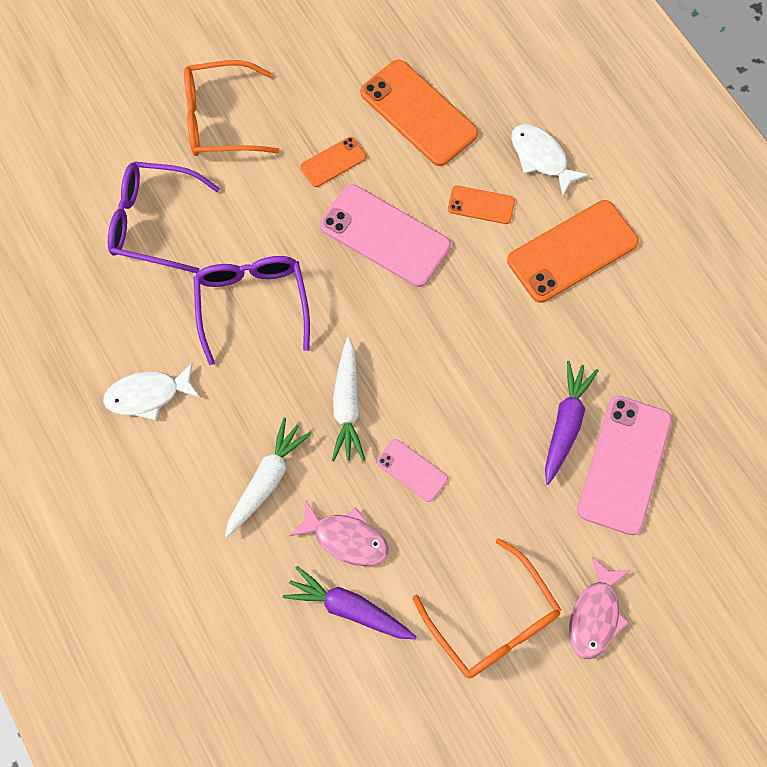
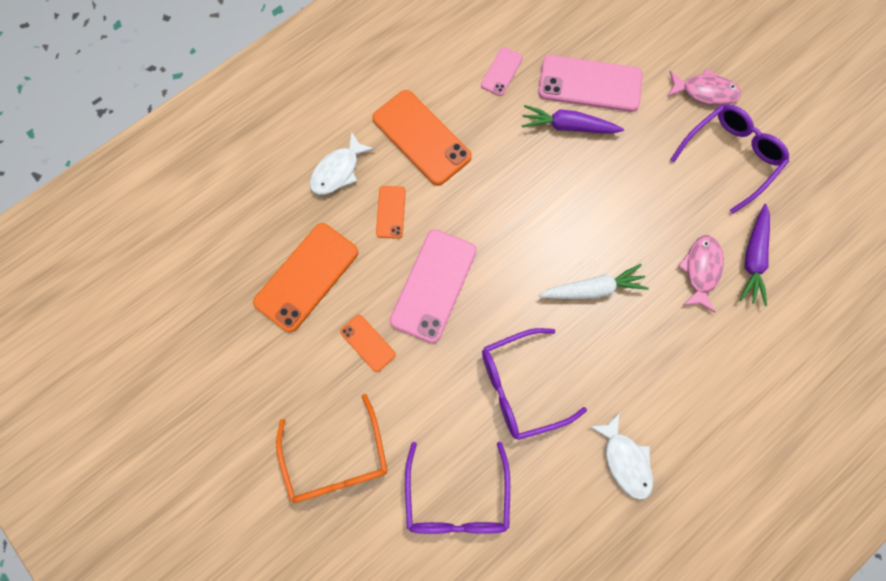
camera: 100 degrees left, 5 degrees up
white carrot [225,417,312,537] -> none
pink phone [377,439,448,502] -> pink phone moved to [481,47,523,96]
orange glasses [413,538,561,678] -> purple glasses [670,104,789,214]

